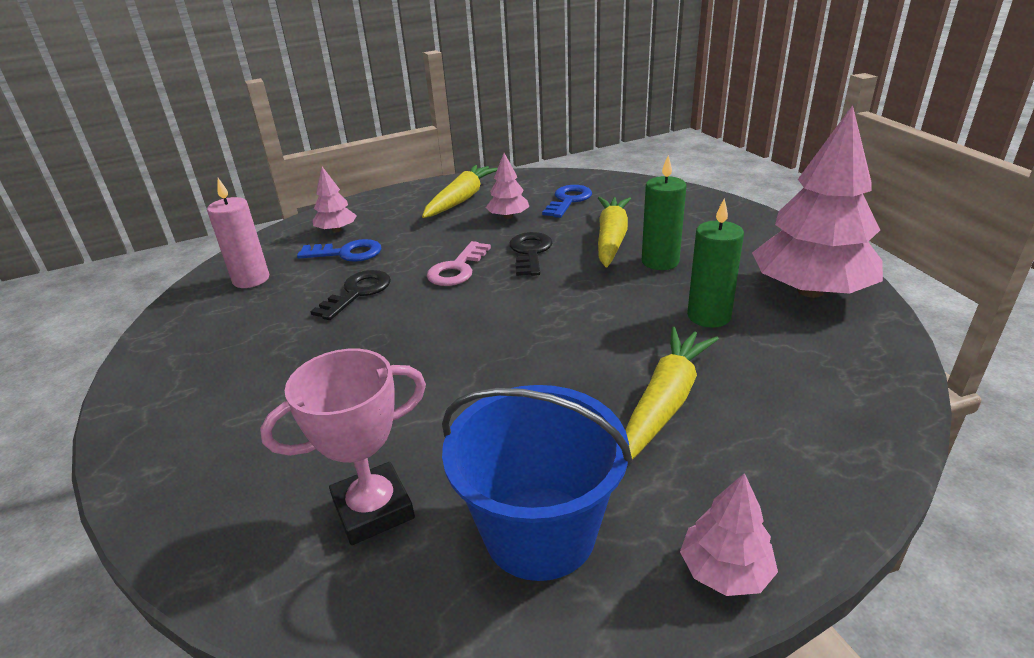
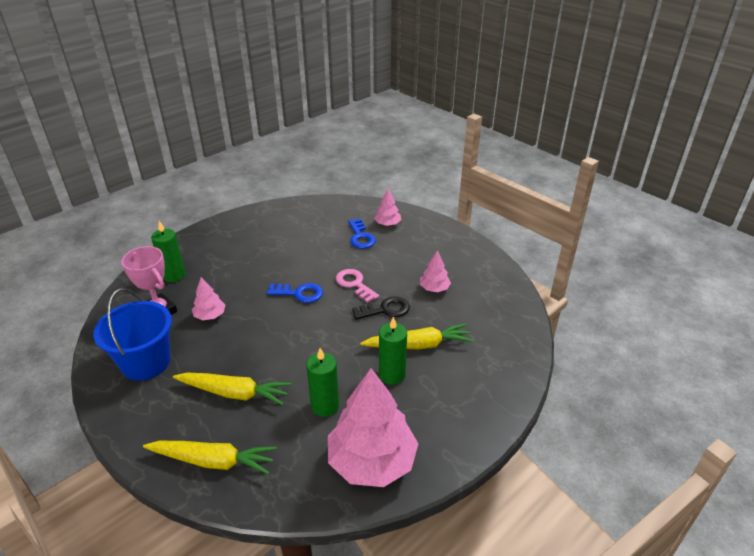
camera: 70 degrees right, 5 degrees up
pink candle [207,178,269,288] -> none
black key [311,270,391,320] -> none
yellow carrot [422,165,498,218] -> yellow carrot moved to [143,441,277,475]
pink key [427,241,491,286] -> pink key turned 45 degrees clockwise [336,269,379,303]
blue key [542,185,592,218] -> blue key moved to [267,283,323,303]
pink tree [680,473,778,596] -> pink tree moved to [192,277,225,320]
none -> green candle [151,221,185,282]

